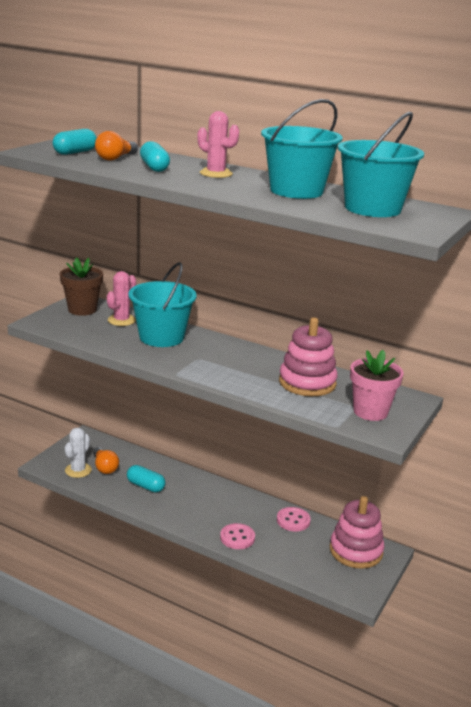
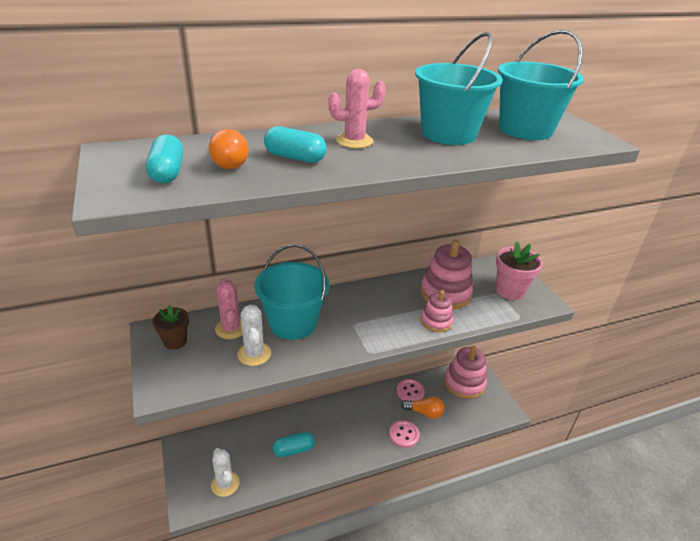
camera: 50 degrees left, 10 degrees up
brown flower pot [60,257,103,316] -> brown flower pot [153,305,189,350], size x0.66
orange light bulb [93,447,119,474] -> orange light bulb moved to [401,396,444,419]
none -> white cactus [237,305,271,366]
none -> pink stacking toy [421,290,453,332]

